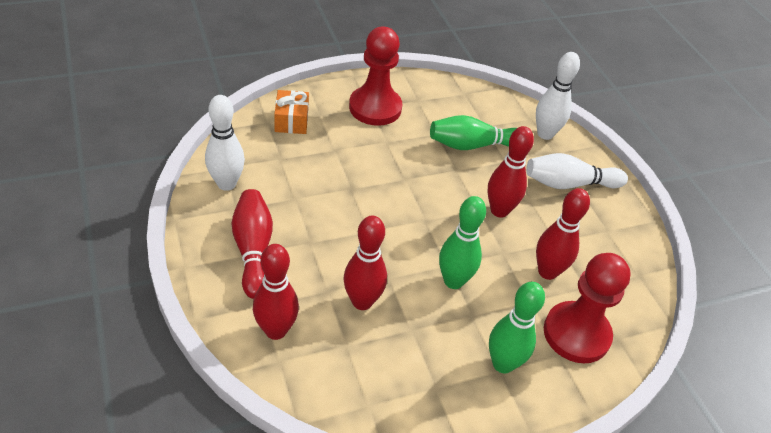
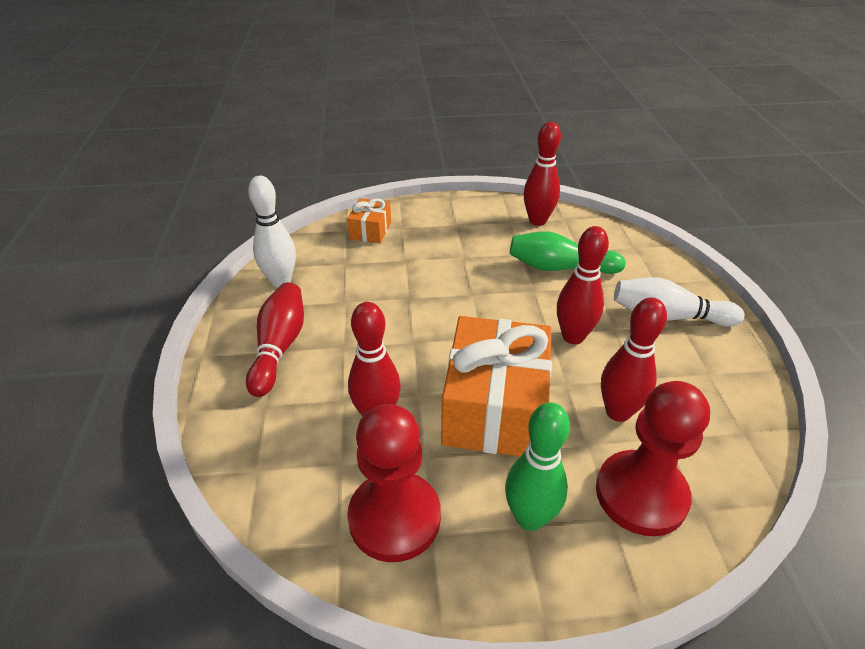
camera: 20 degrees right, 5 degrees down
red bowling pin [253,244,299,340] -> red bowling pin moved to [523,122,561,226]
red pawn [349,26,402,126] -> red pawn moved to [347,404,441,562]
green bowling pin [439,196,486,289] -> orange gift [441,316,552,456]
white bowling pin [536,52,580,140] -> none

